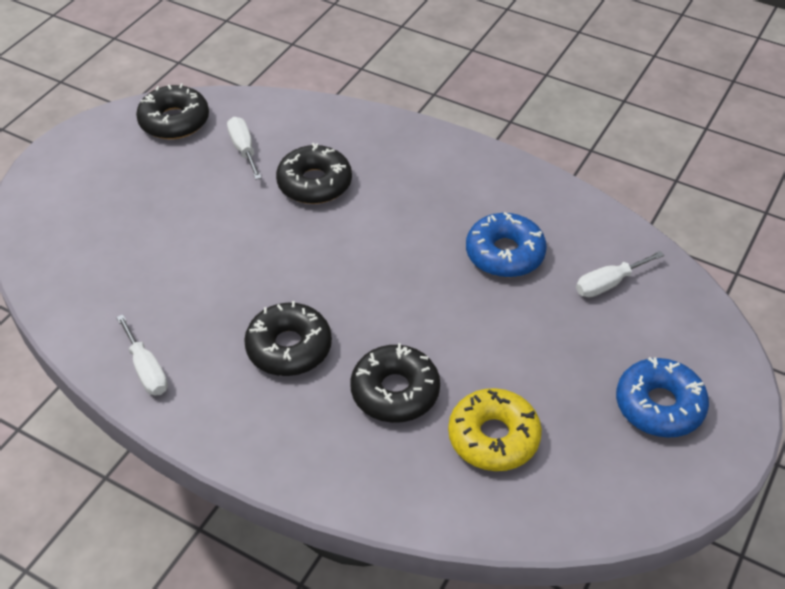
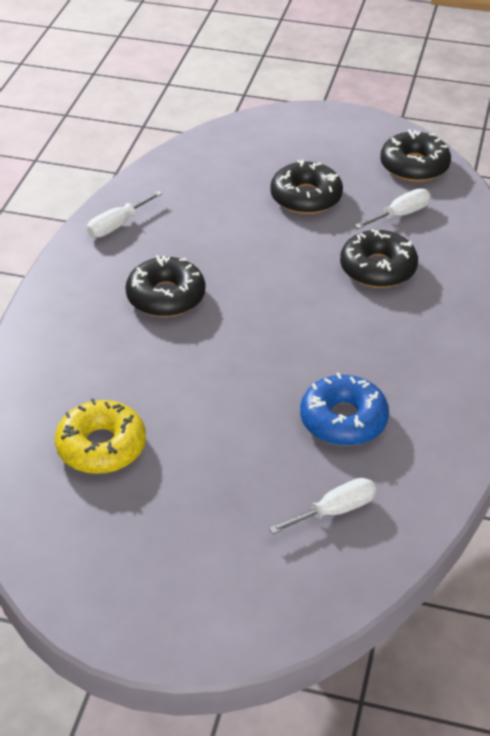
camera: 75 degrees right, 5 degrees down
black donut [350,343,440,423] -> black donut moved to [270,160,343,214]
white screwdriver [576,251,664,298] -> white screwdriver turned 105 degrees clockwise [269,478,376,534]
blue donut [616,357,709,438] -> none

